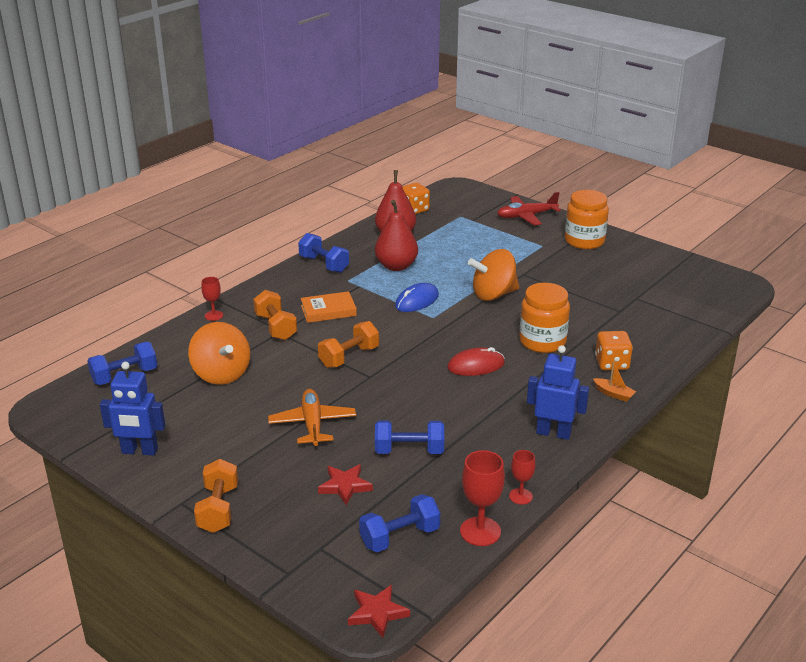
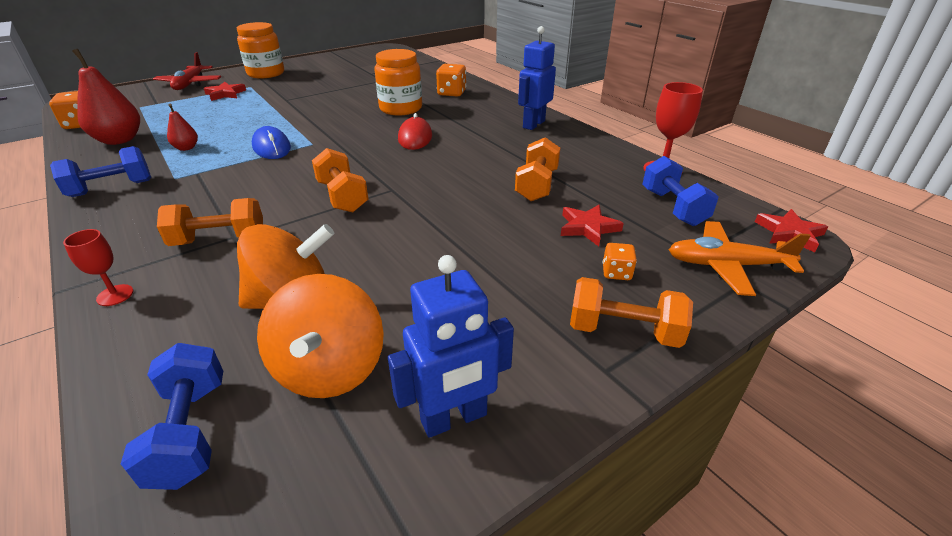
camera: 75 degrees left, 5 degrees up
blue robot [100,362,165,456] -> blue robot turned 45 degrees clockwise [388,255,514,438]
orange plane [268,389,356,446] -> orange plane moved to [668,221,811,296]
orange book [301,291,357,323] -> none
red pear [375,200,418,271] -> red pear [167,104,198,151], size x0.51
blue dumbbell [375,421,444,454] -> orange dumbbell [515,137,560,201]
orange spinning top [468,249,519,301] -> orange spinning top moved to [257,274,384,398]
red goblet [509,450,535,505] -> none
orange boat [593,361,636,402] -> none
none -> red star [204,82,246,101]
none -> orange dice [603,243,637,280]

